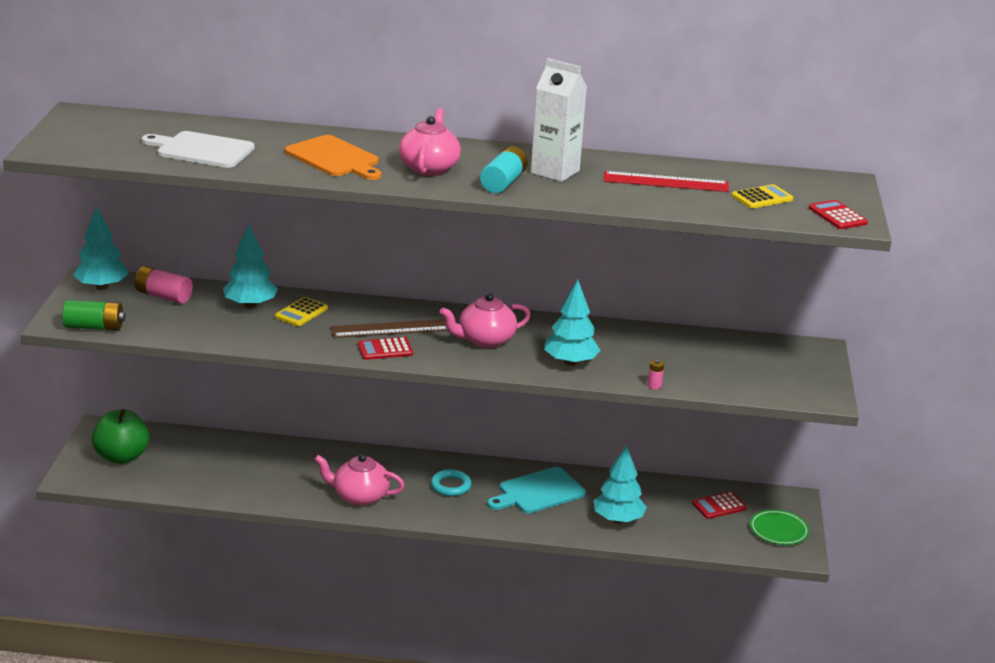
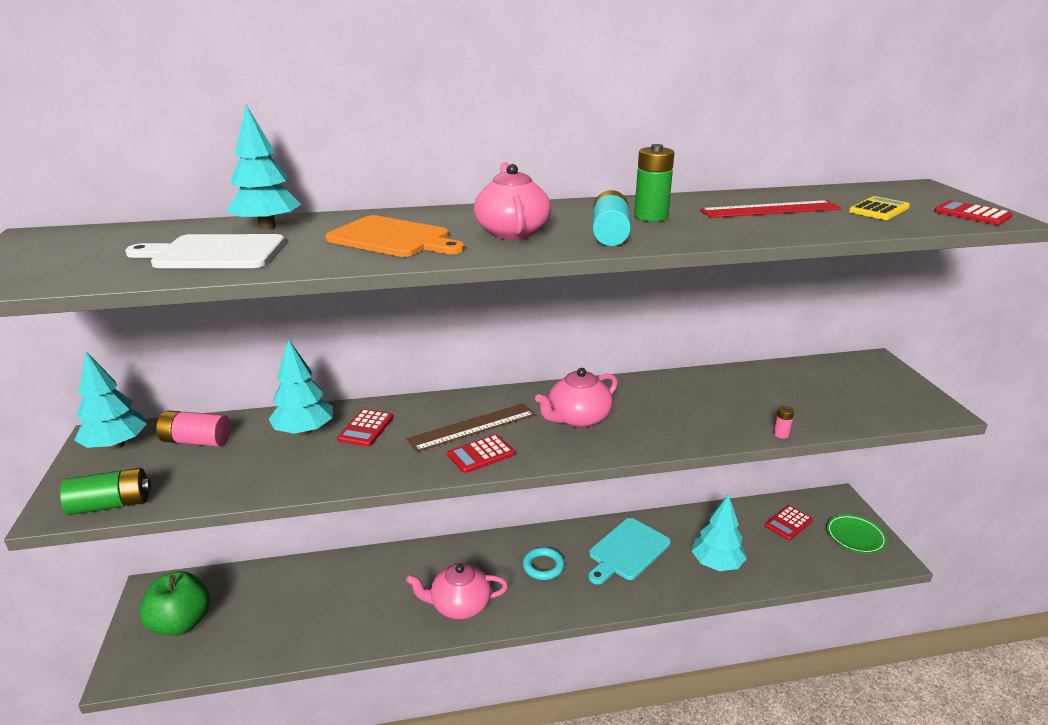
camera: 15 degrees left, 0 degrees up
yellow calculator [275,297,328,326] -> red calculator [337,409,393,447]
white carton [531,58,587,182] -> green battery [634,144,674,222]
turquoise tree [544,279,601,366] -> turquoise tree moved to [226,105,301,230]

